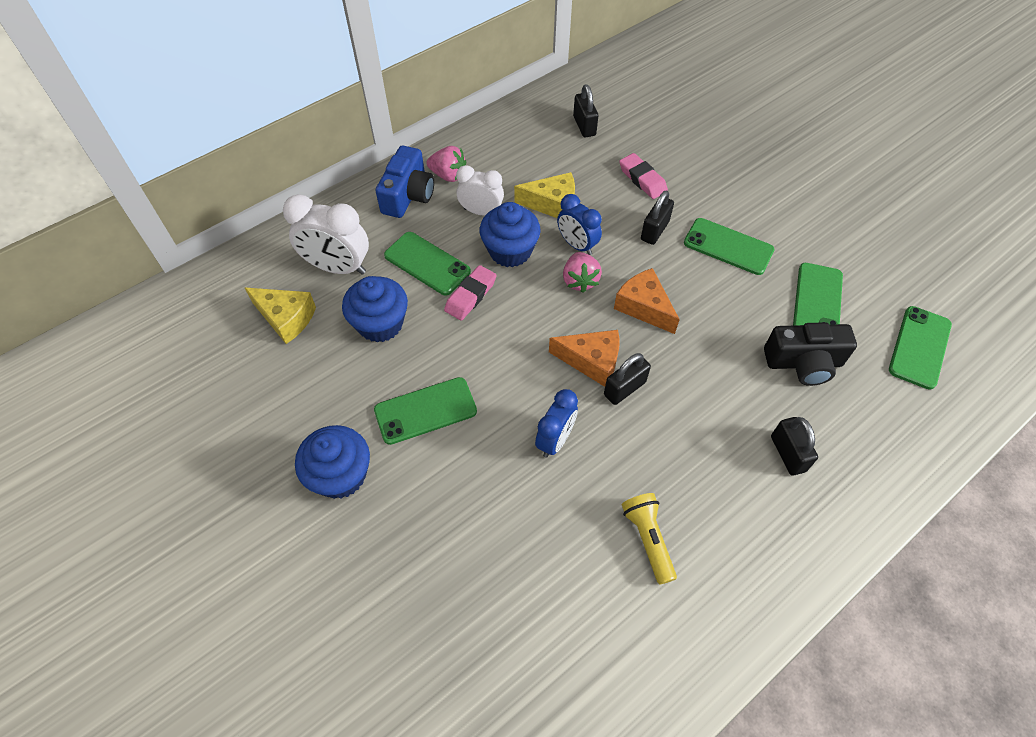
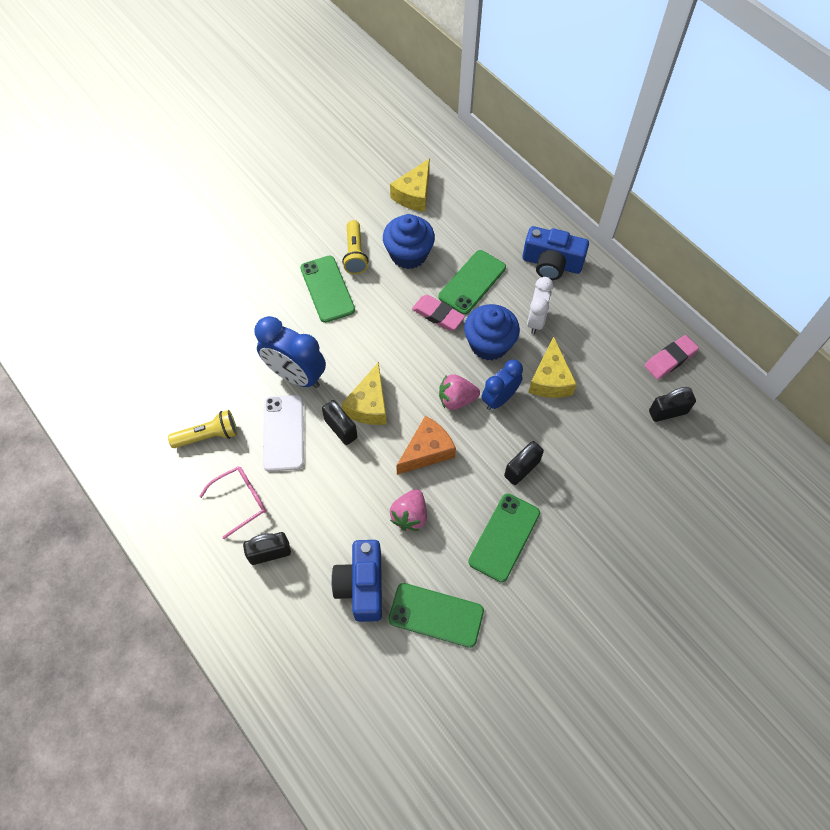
camera: 90 degrees right, 5 degrees up
white clock [283,194,369,275] -> none
blue cupcake [295,425,370,499] -> none
pink strawberry [426,146,466,182] -> pink strawberry moved to [390,489,427,531]
blue clock [535,389,578,458] -> blue clock [255,316,326,388], size x1.53
orange cheese [549,330,620,387] -> yellow cheese [341,362,387,425]
pink eraser [619,153,668,199] -> pink eraser moved to [645,335,699,379]
black padlock [641,190,674,245] -> black padlock turned 75 degrees counterclockwise [504,441,544,485]
black camera [764,322,857,386] -> blue camera [331,540,382,622]
green phone [889,306,952,390] -> none
none -> pink glasses [199,467,266,539]
none -> white phone [263,395,304,471]
none -> yellow flashlight [342,220,368,274]

